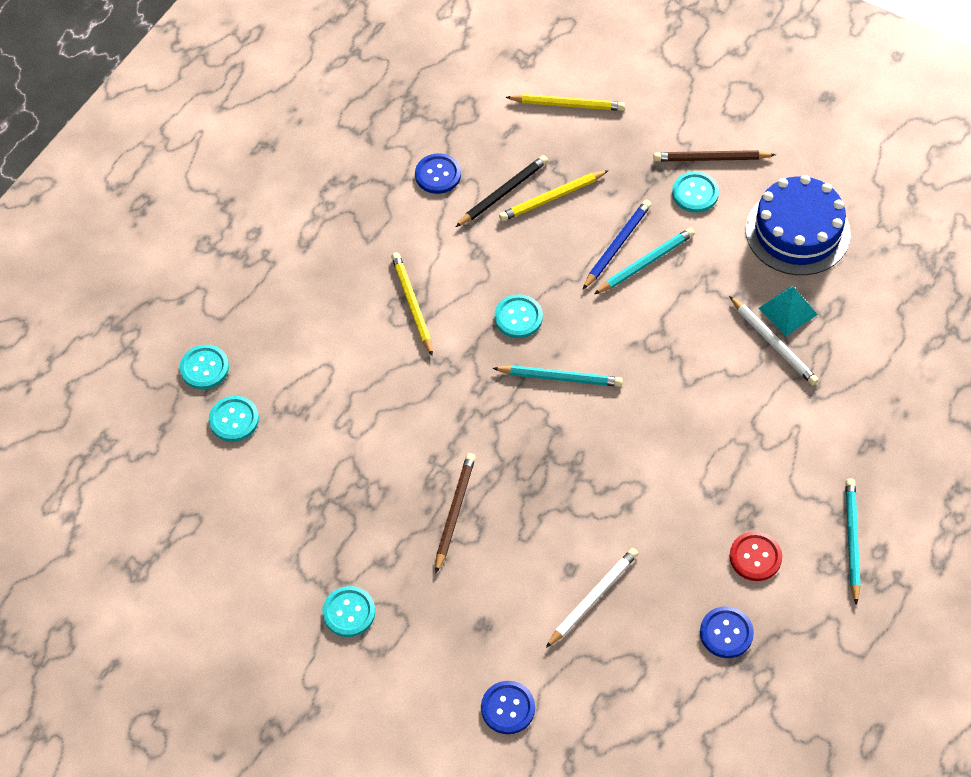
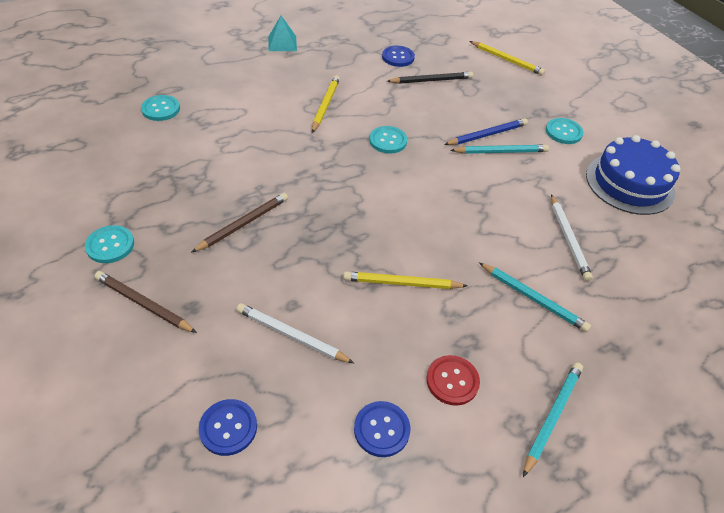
camera: 25 degrees right, 10 degrees down
turquoise button [180,345,229,389] -> none
blue button [481,681,535,734] -> blue button moved to [199,399,257,456]
turquoise pencil [493,365,623,387] -> turquoise pencil moved to [479,263,591,332]
yellow pencil [499,170,609,221] -> yellow pencil moved to [343,271,467,289]
white pencil [546,548,639,648] -> white pencil turned 135 degrees counterclockwise [237,303,354,363]
brown pencil [653,150,776,162] -> brown pencil moved to [95,271,197,333]
turquoise pyramid [759,287,818,336] -> turquoise pyramid moved to [268,16,297,51]

